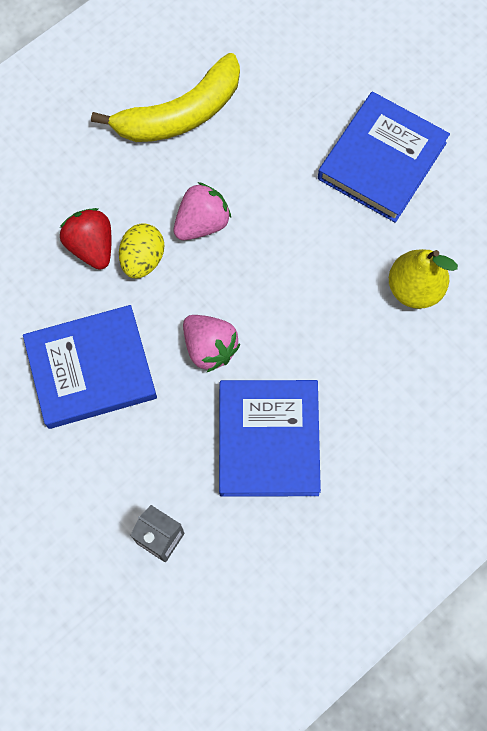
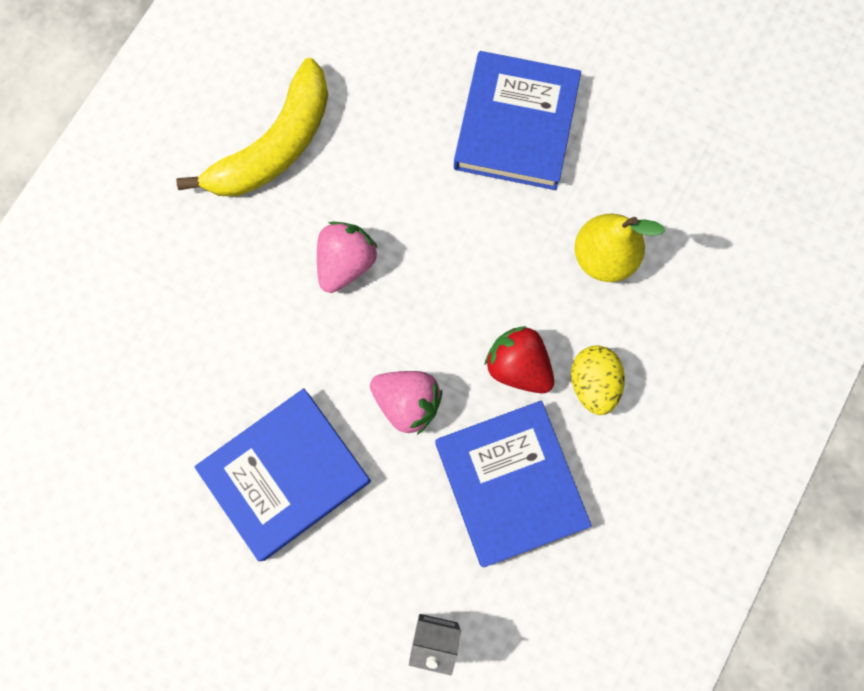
camera: 20 degrees left, 5 degrees up
red strawberry [60,208,111,270] -> red strawberry moved to [484,326,554,394]
yellow egg [119,223,164,278] -> yellow egg moved to [571,345,625,415]

